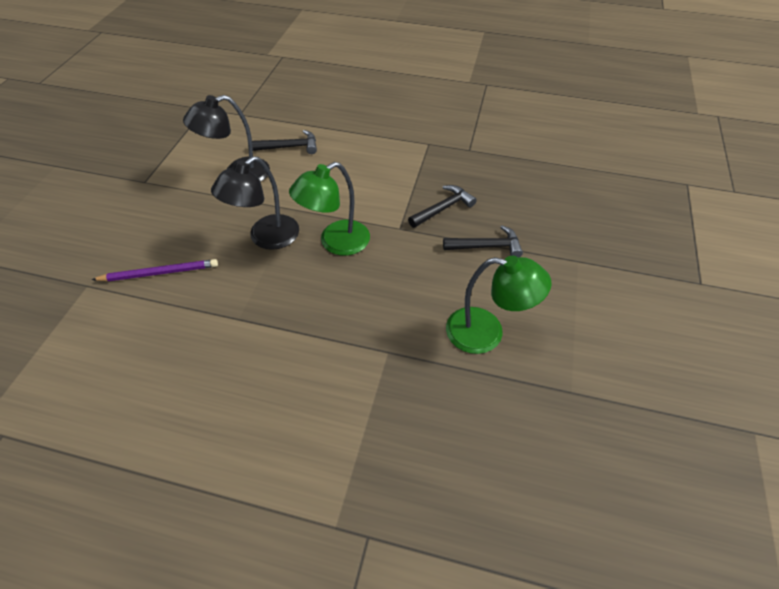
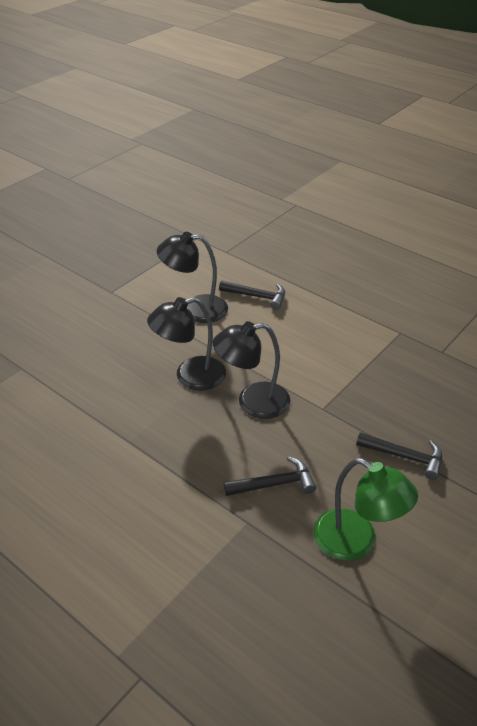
camera: 25 degrees right, 10 degrees down
purple pencil [91,259,218,282] -> none
green lamp [289,162,370,256] -> black lamp [213,321,290,419]
black hammer [408,185,477,228] -> black hammer moved to [224,456,316,496]

